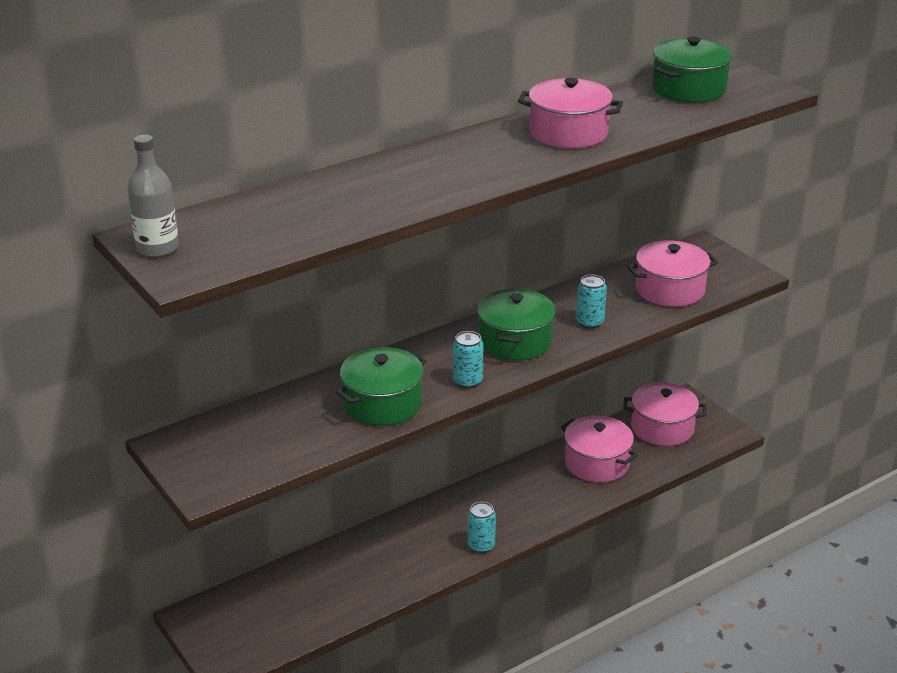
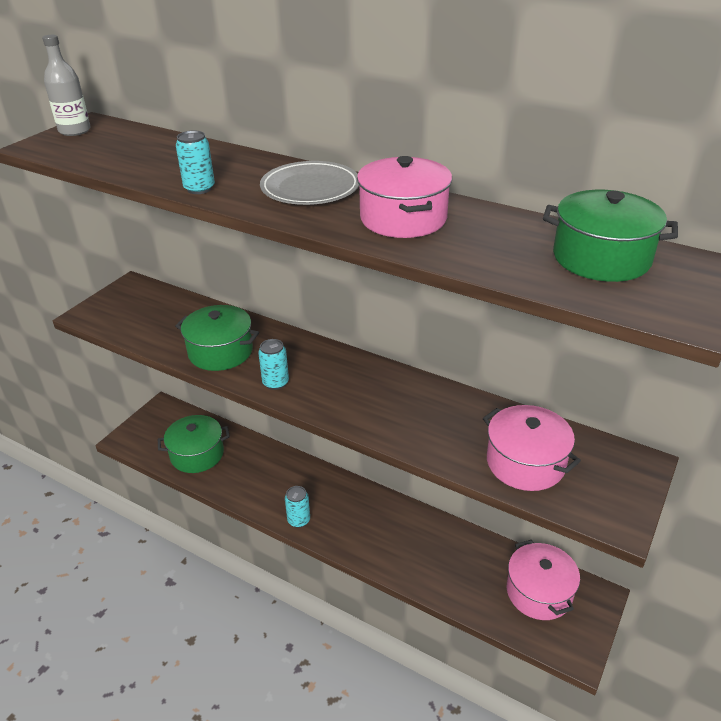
camera: 65 degrees right, 5 degrees up
green pot [477,289,556,361] -> green pot moved to [158,415,230,473]
pink pot [561,415,638,482] -> none
turquoise can [576,274,607,329] -> turquoise can moved to [176,131,215,194]
none -> grey plate [260,161,359,205]

